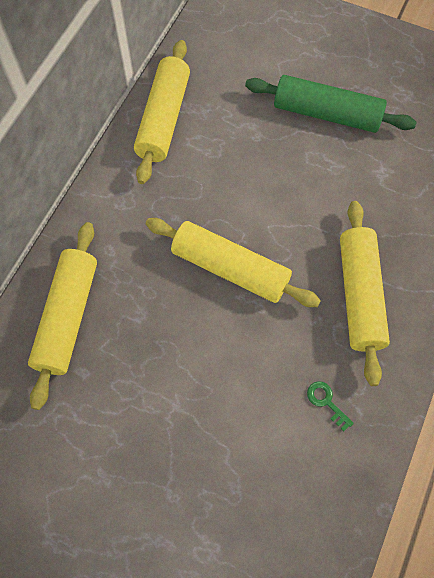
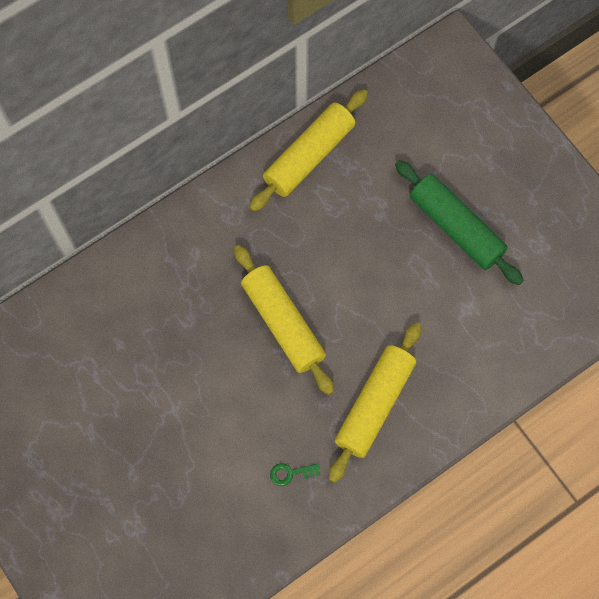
camera: 30 degrees right, 5 degrees up
yellow rolling pin [28,222,97,410] -> none
green key [307,381,354,431] -> green key turned 90 degrees counterclockwise [270,463,320,486]

